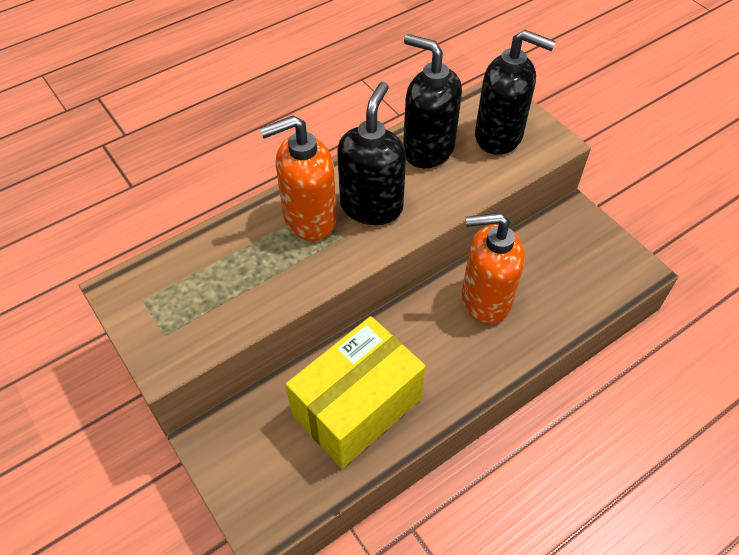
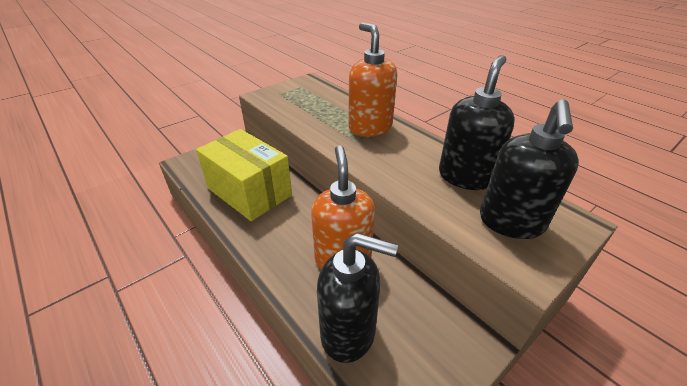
camera: 85 degrees right, 15 degrees down
black soap dispenser [337,82,406,225] -> black soap dispenser moved to [317,233,398,363]

